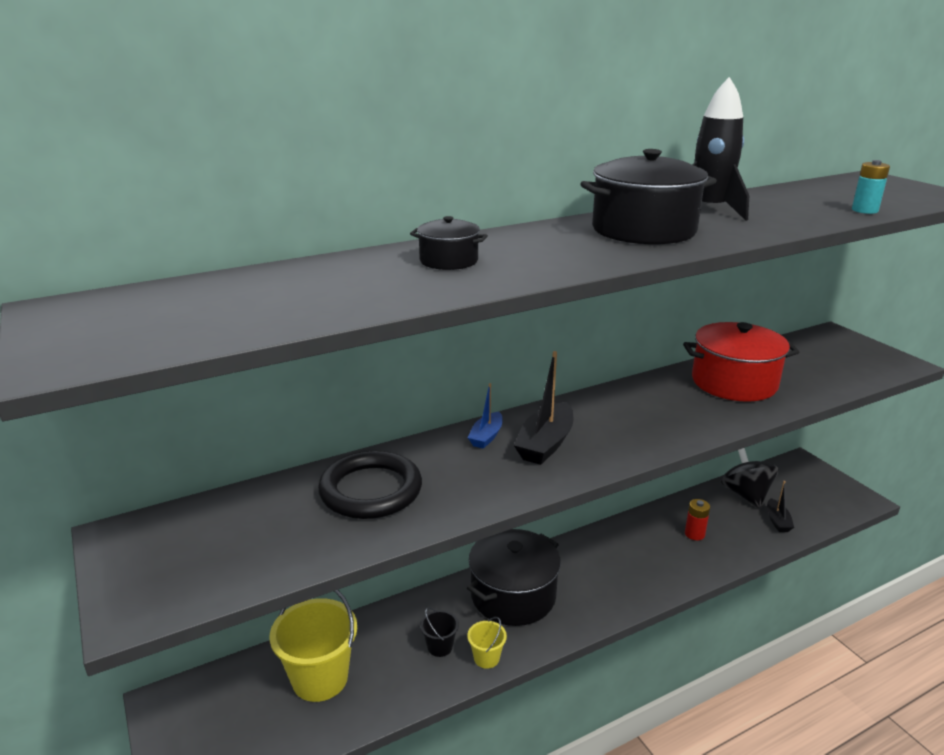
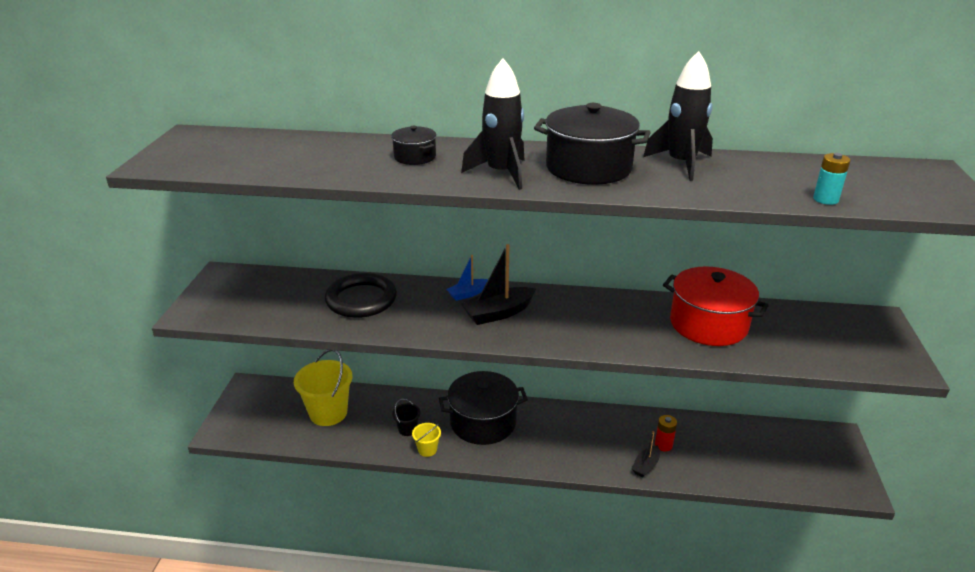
camera: 35 degrees right, 5 degrees up
black spinning top [721,448,779,508] -> none
black boat [767,481,794,532] -> black boat moved to [632,431,660,478]
none -> black rocket [461,58,524,190]

